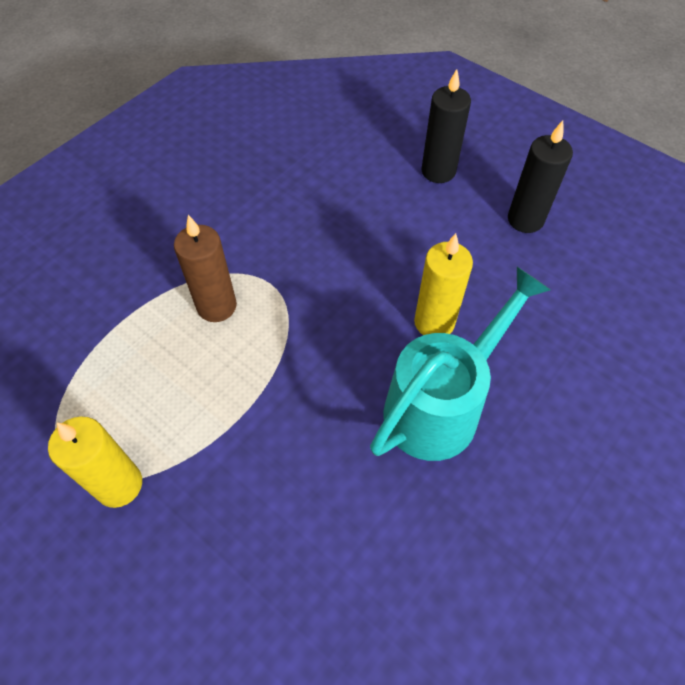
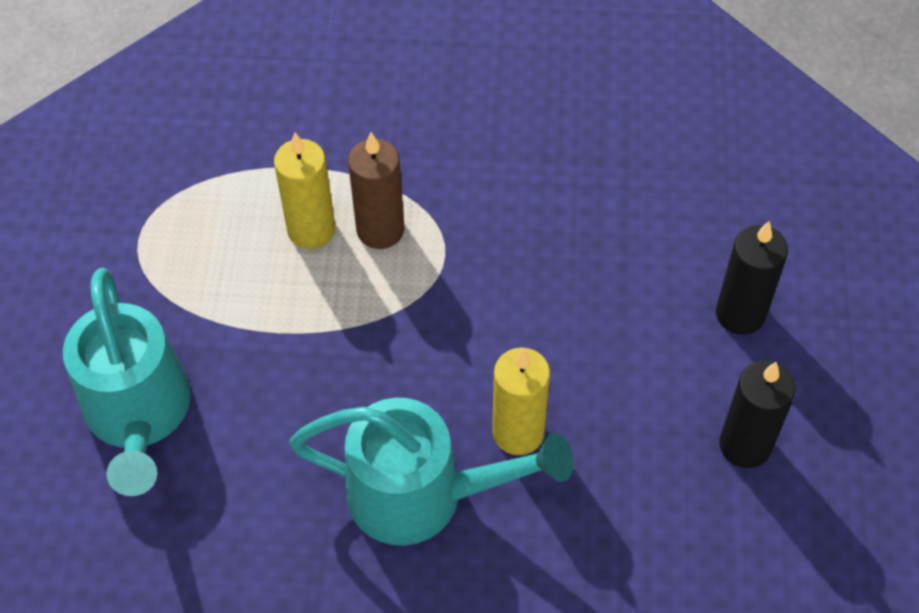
camera: 55 degrees right, 0 degrees up
yellow candle [48,417,142,508] -> yellow candle moved to [274,133,335,249]
none -> turquoise watering can [63,268,191,496]

